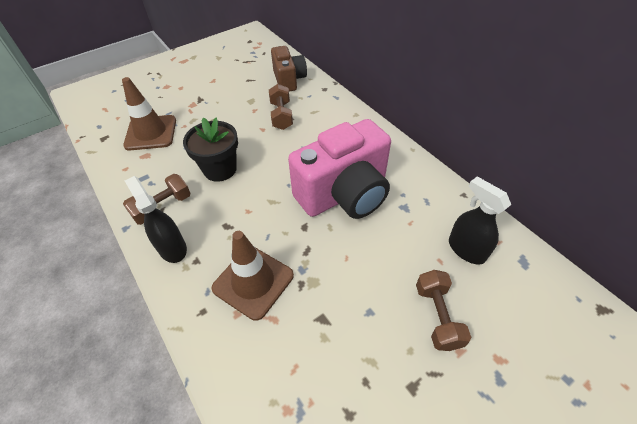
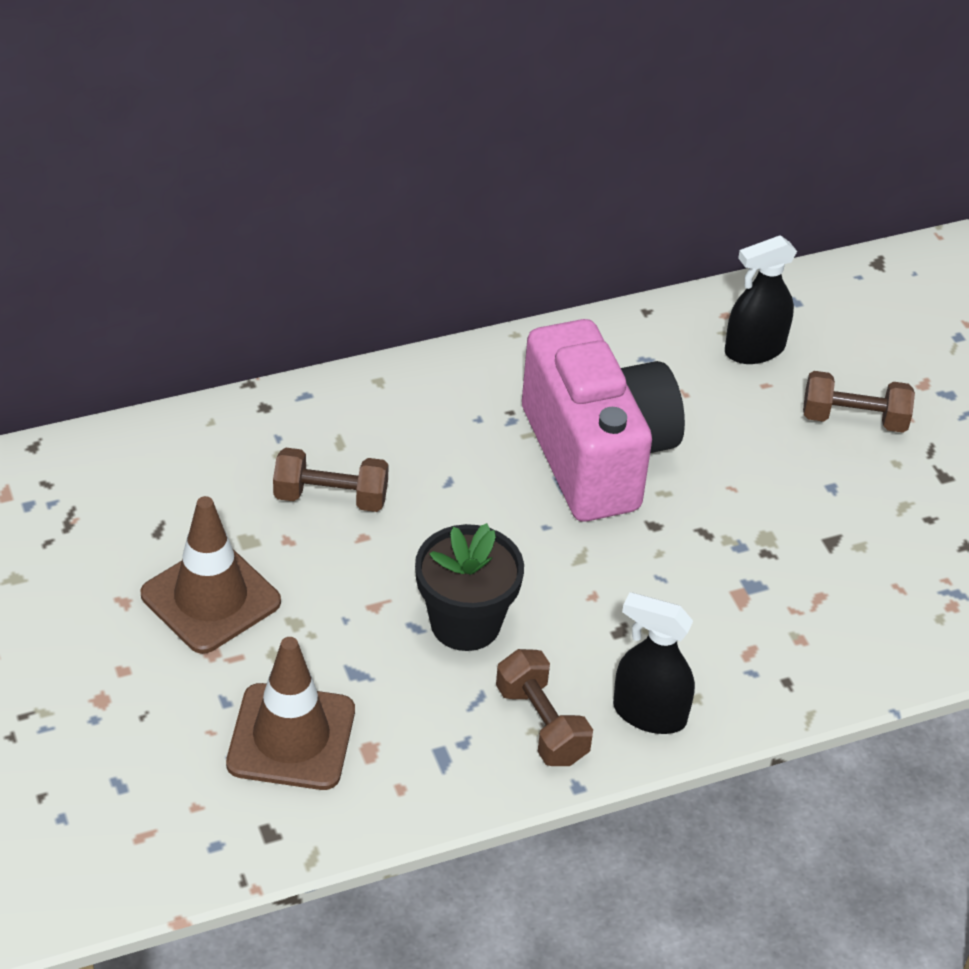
camera: 80 degrees left, 5 degrees down
black spray bottle [125,176,187,263] -> black spray bottle turned 45 degrees clockwise [613,592,695,734]
brown traffic cone [211,231,294,321] -> brown traffic cone moved to [141,496,281,654]
brown camera [271,46,307,91] -> none

